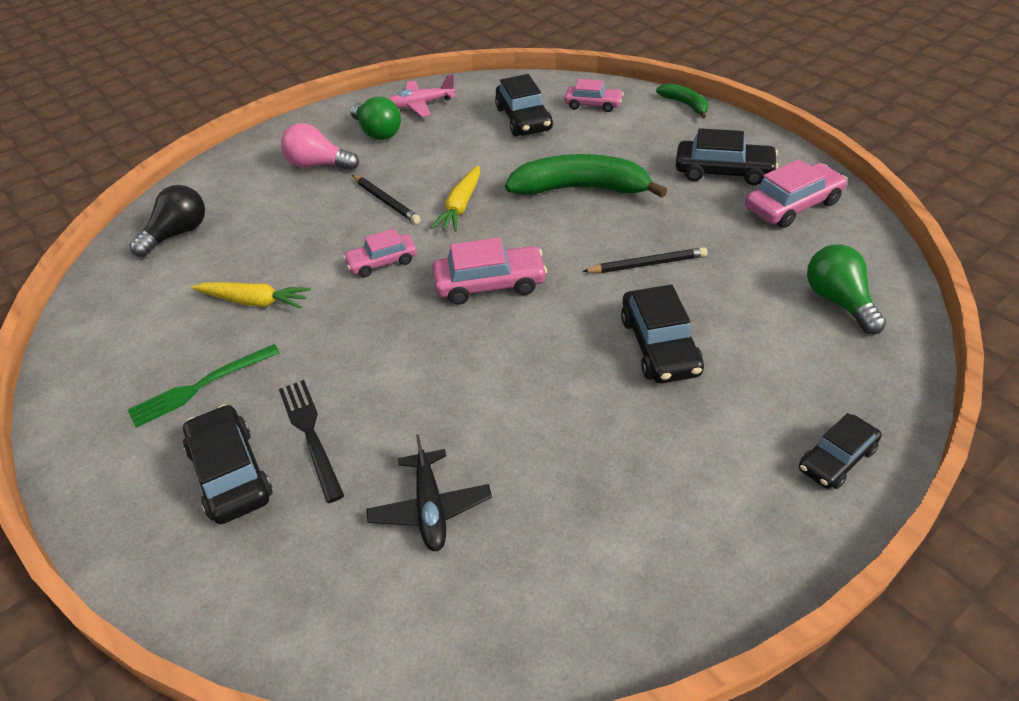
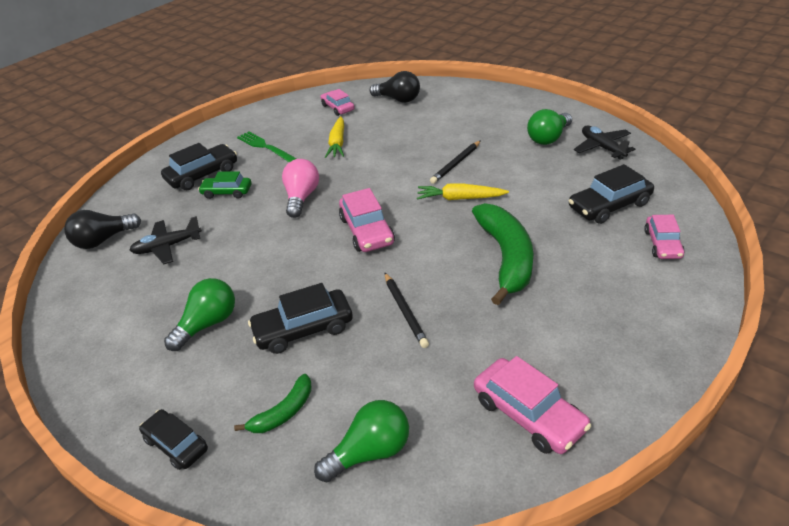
camera: 80 degrees right, 5 degrees down
black fork [279,380,344,503] -> green car [198,171,251,199]
pink light bulb [281,123,359,170] -> pink light bulb moved to [282,159,319,218]
pink car [343,228,417,277] -> pink car moved to [320,89,355,116]
pink plane [388,74,456,117] -> black plane [574,126,635,160]
green banana [656,83,708,119] -> green banana moved to [234,374,312,433]
black car [676,128,778,185] -> none
none -> black light bulb [64,210,141,249]
none -> green light bulb [164,278,235,351]

